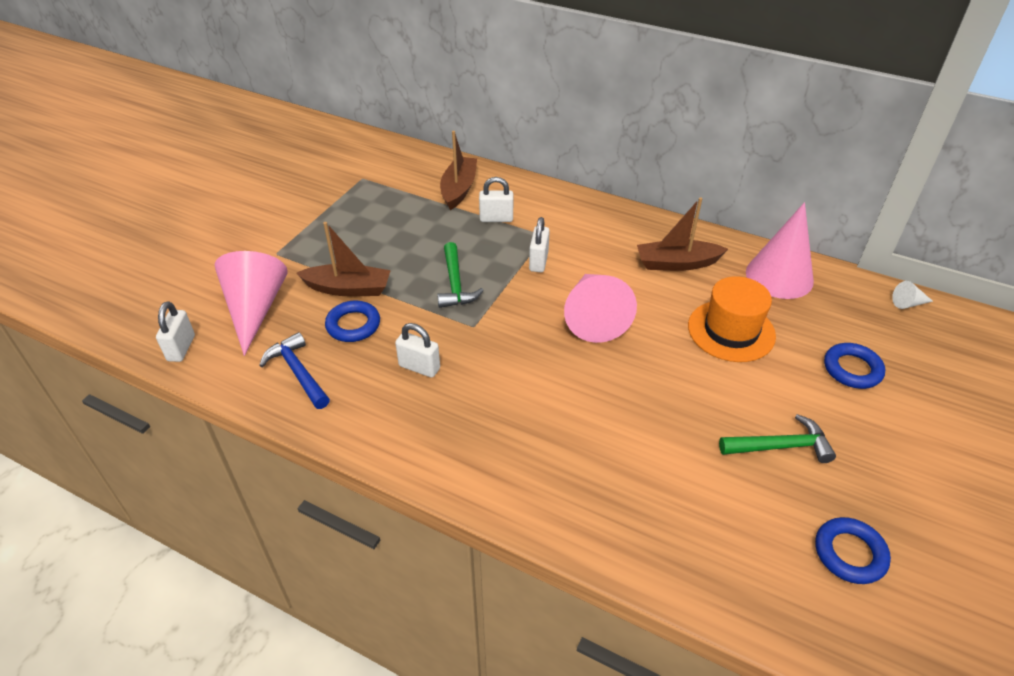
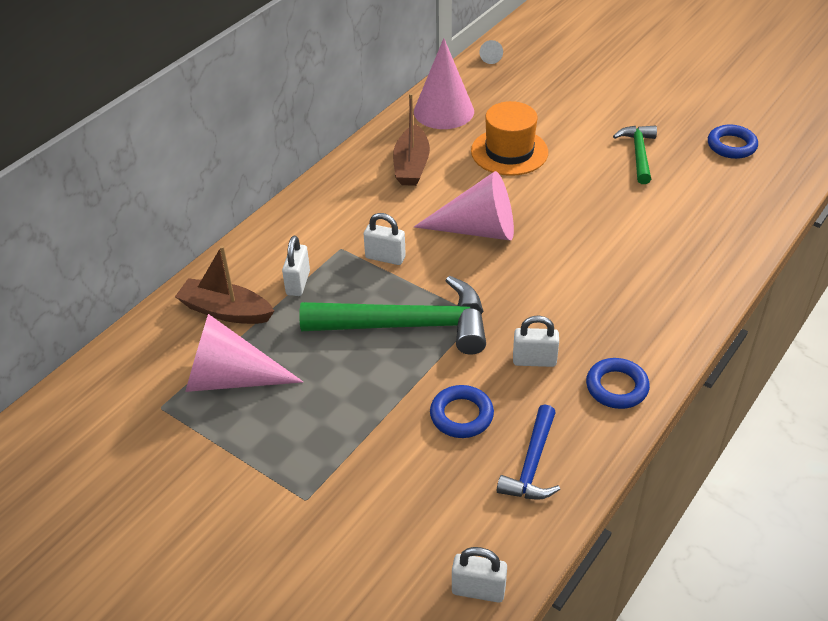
camera: 80 degrees left, 0 degrees up
pink cone [215,251,288,356] -> pink cone moved to [185,314,303,392]
blue hammer [259,332,330,409] -> blue hammer turned 45 degrees counterclockwise [497,404,560,500]
brown boat [296,222,391,296] -> none
white padlock [395,323,440,378] -> white padlock turned 60 degrees clockwise [513,315,559,367]
green hammer [437,242,484,308] -> green hammer [299,276,486,355], size x1.84
blue ring [824,343,885,389] -> blue ring moved to [586,358,650,409]

